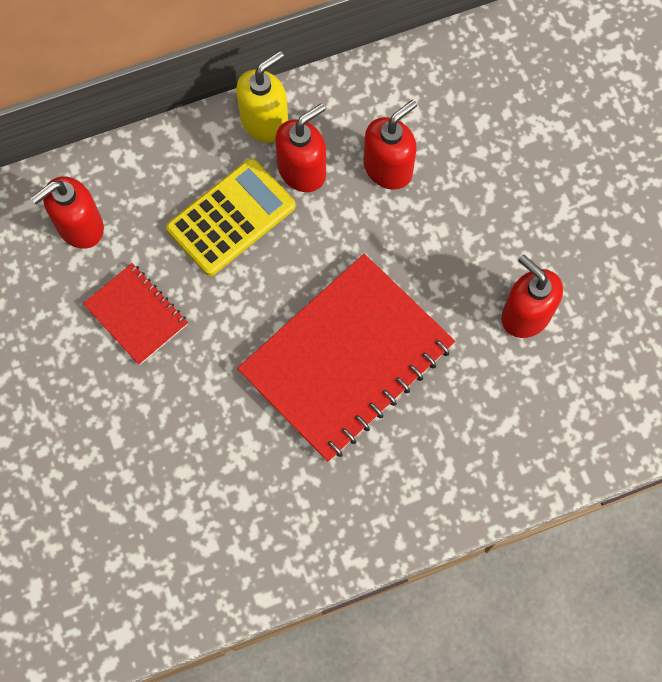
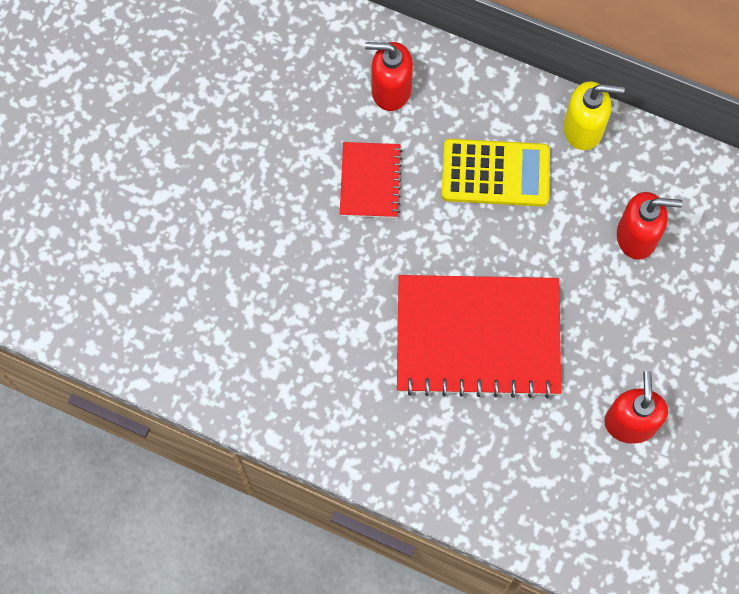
camera: 45 degrees right, 0 degrees up
red soap dispenser [275,103,326,192] -> none

